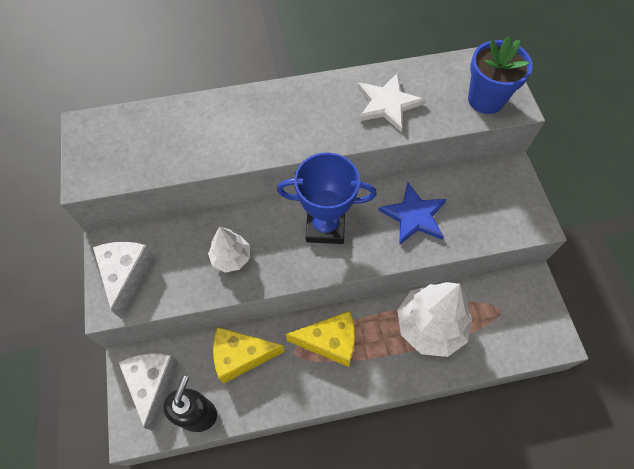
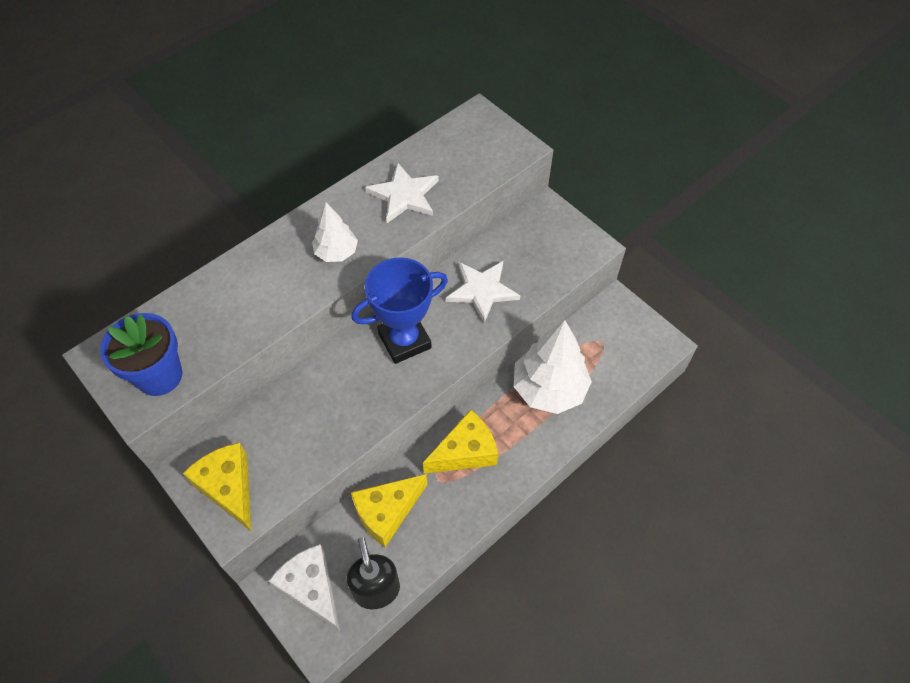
camera: 30 degrees left, 5 degrees down
white cheese [93,242,154,319] -> yellow cheese [183,443,251,531]
white tree [208,227,250,273] -> white tree moved to [312,203,358,262]
blue star [378,183,447,245] -> white star [446,261,520,323]
blue flower pot [468,36,533,114] -> blue flower pot moved to [100,313,182,396]

